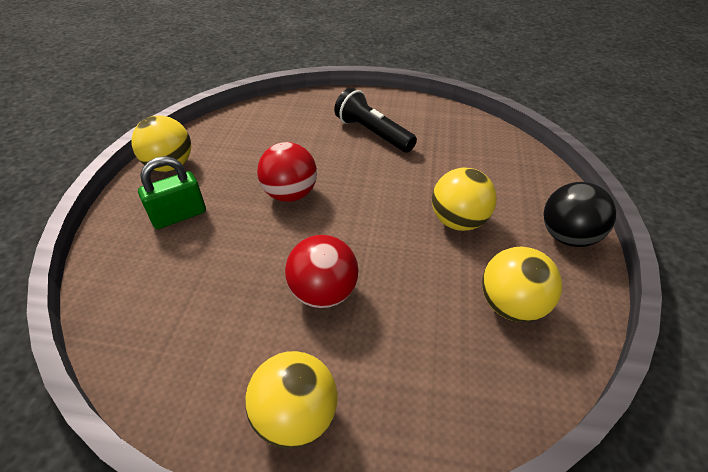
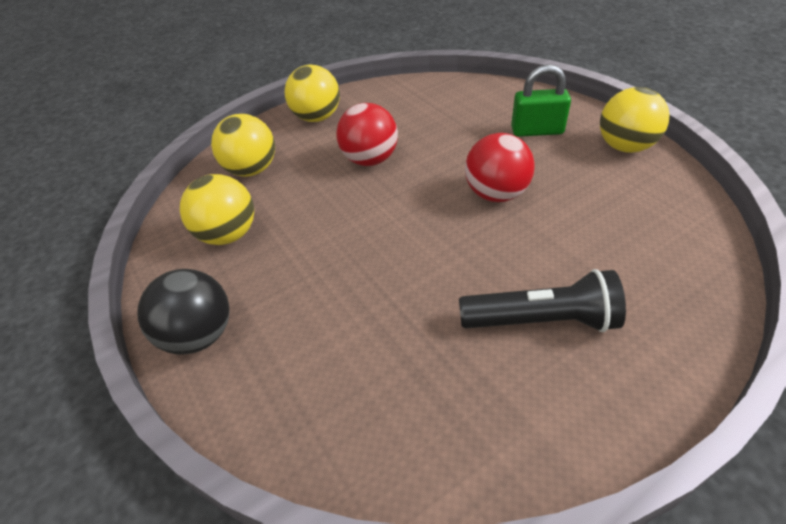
camera: 140 degrees right, 0 degrees up
green padlock [138,156,206,229] -> green padlock turned 75 degrees clockwise [511,64,571,137]
yellow ball [432,167,497,231] -> yellow ball moved to [211,114,275,177]

